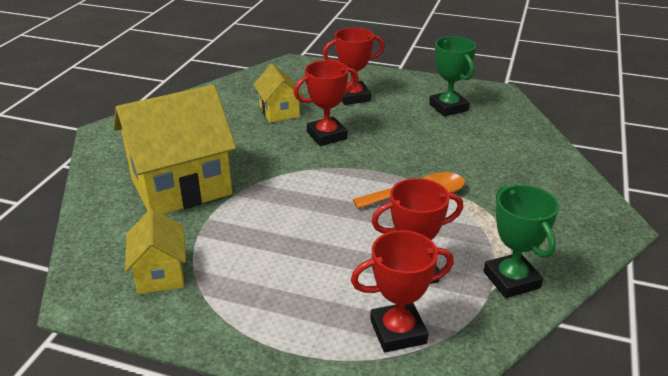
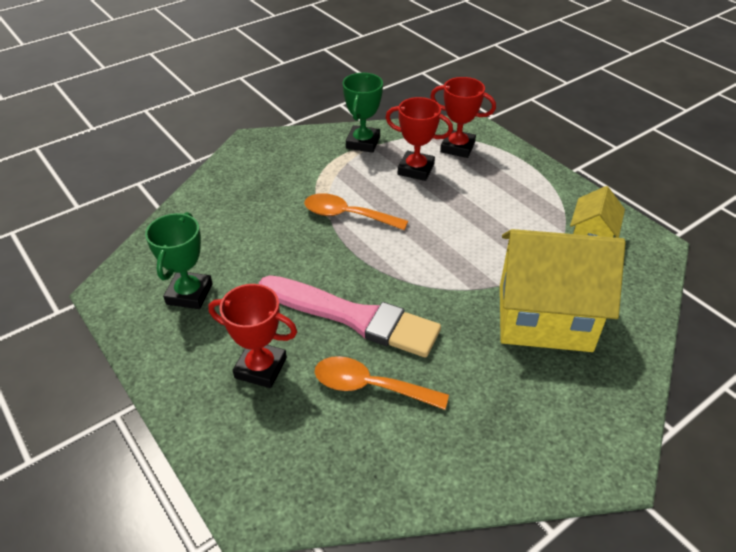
camera: 145 degrees left, 10 degrees up
yellow house [253,64,304,123] -> orange spoon [315,356,449,410]
red trophy [294,60,359,146] -> pink brush [259,275,441,358]

